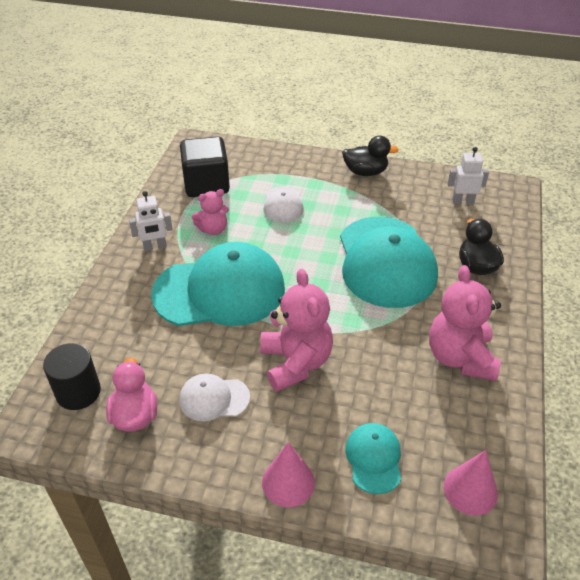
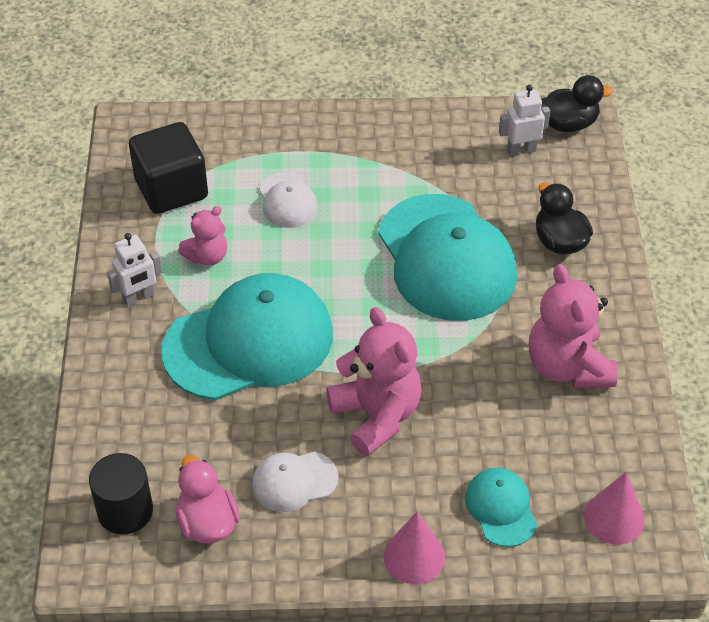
camera: 15 degrees left, 5 degrees up
black duck [342,136,399,176] -> black duck moved to [541,75,614,132]

